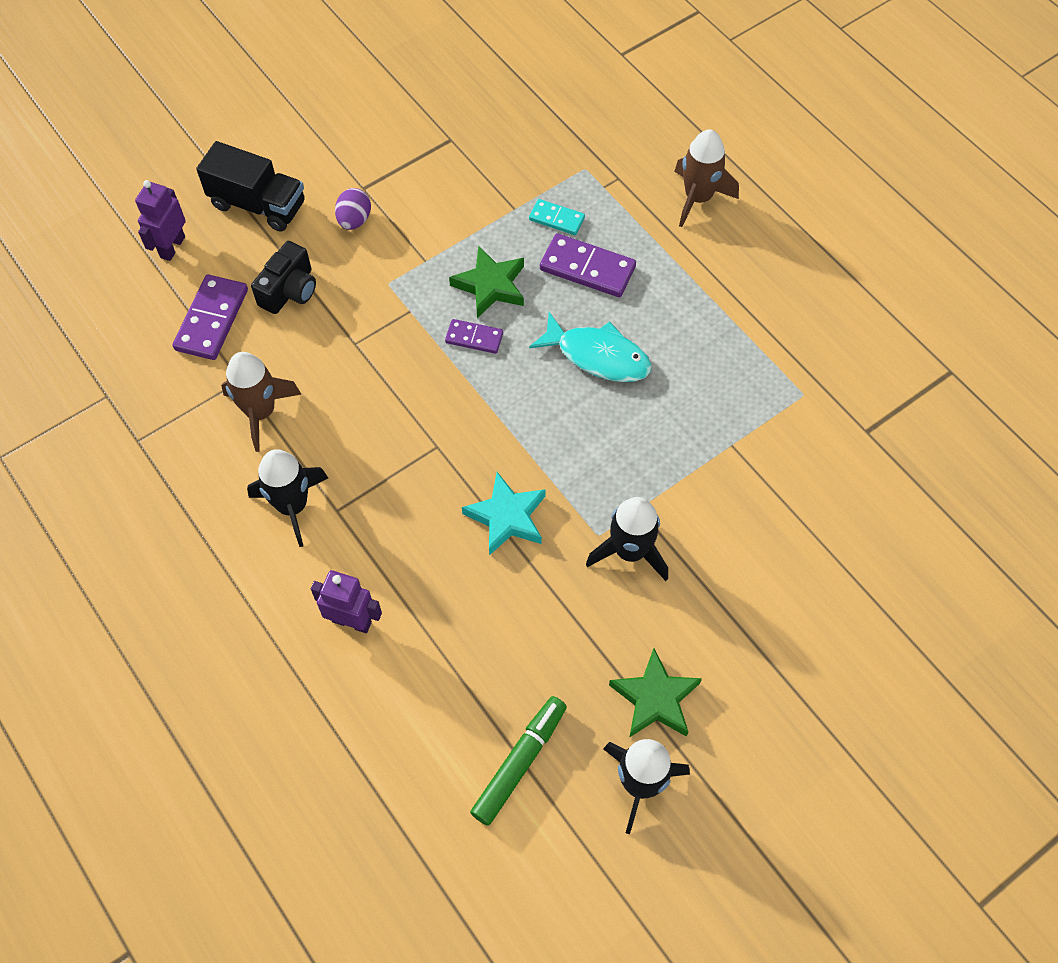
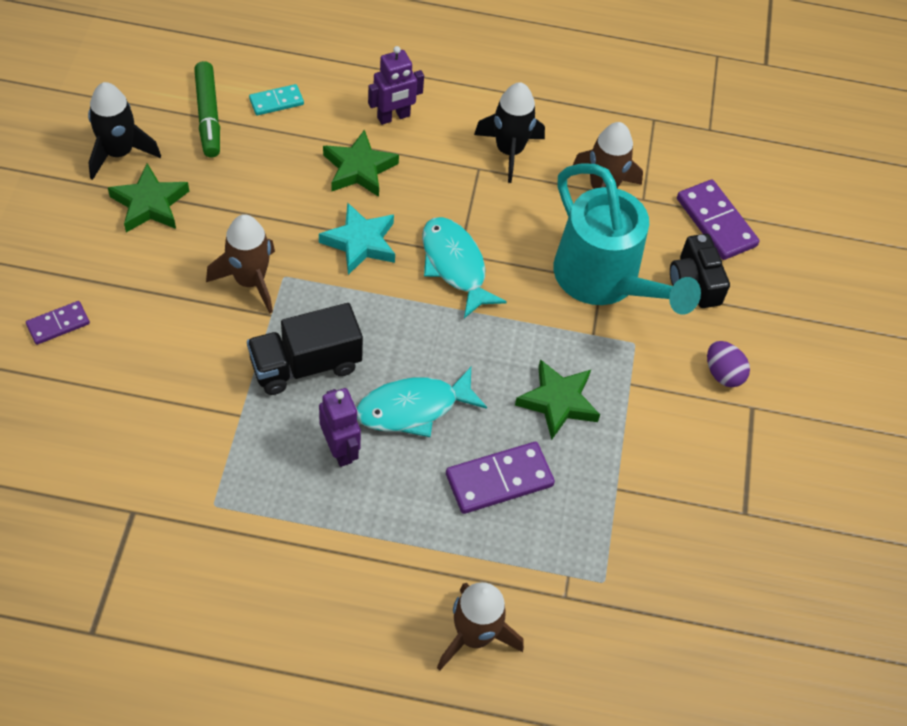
camera: 130 degrees right, 5 degrees down
purple robot [135,180,186,261] -> purple robot moved to [319,388,361,467]
black truck [196,141,305,232] -> black truck moved to [247,303,363,395]
purple domino [445,319,503,354] -> purple domino moved to [26,301,90,345]
turquoise domino [529,199,585,235] -> turquoise domino moved to [249,84,304,116]
black rocket [586,497,668,581] -> brown rocket [206,214,275,314]
none -> green star [323,129,399,197]
none -> turquoise fish [422,217,507,318]
none -> turquoise watering can [553,163,701,315]

